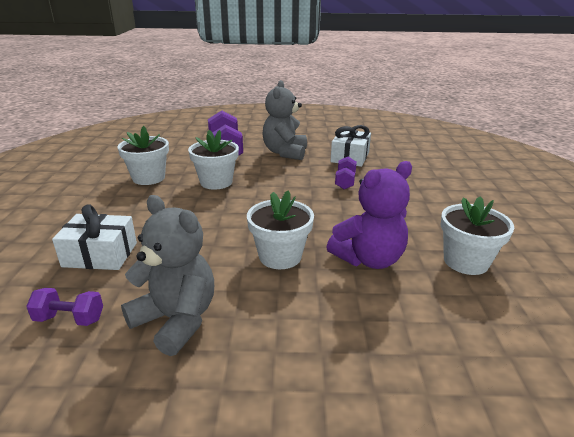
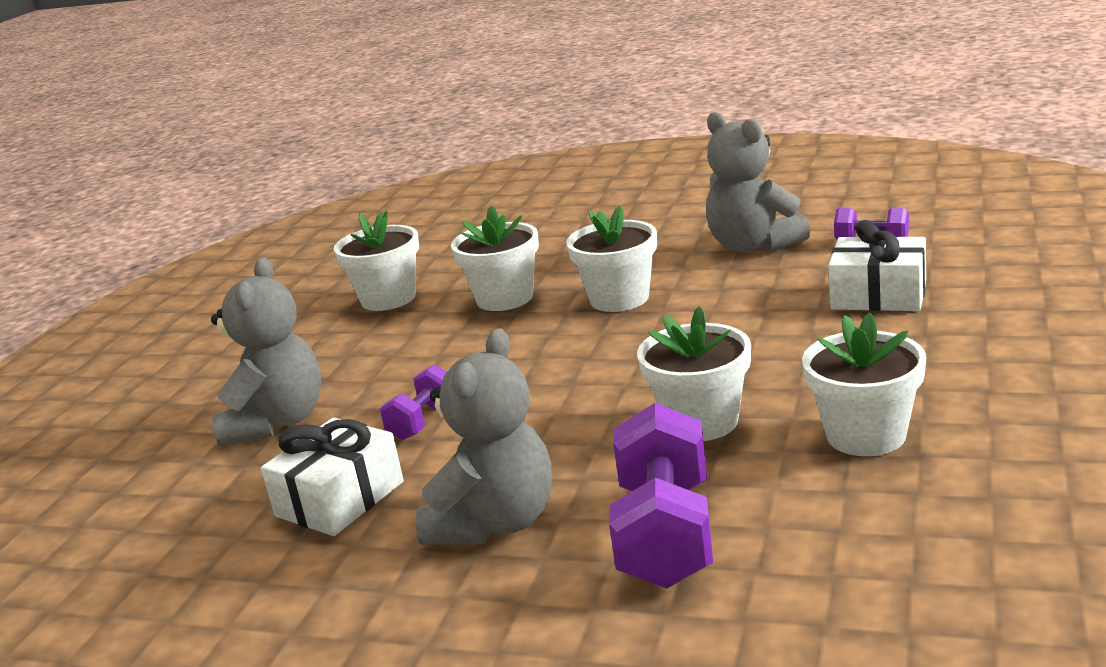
camera: 160 degrees left, 5 degrees down
purple teddy bear [326,161,412,269] -> white flower pot [451,206,539,311]
none -> grey teddy bear [211,257,321,446]

